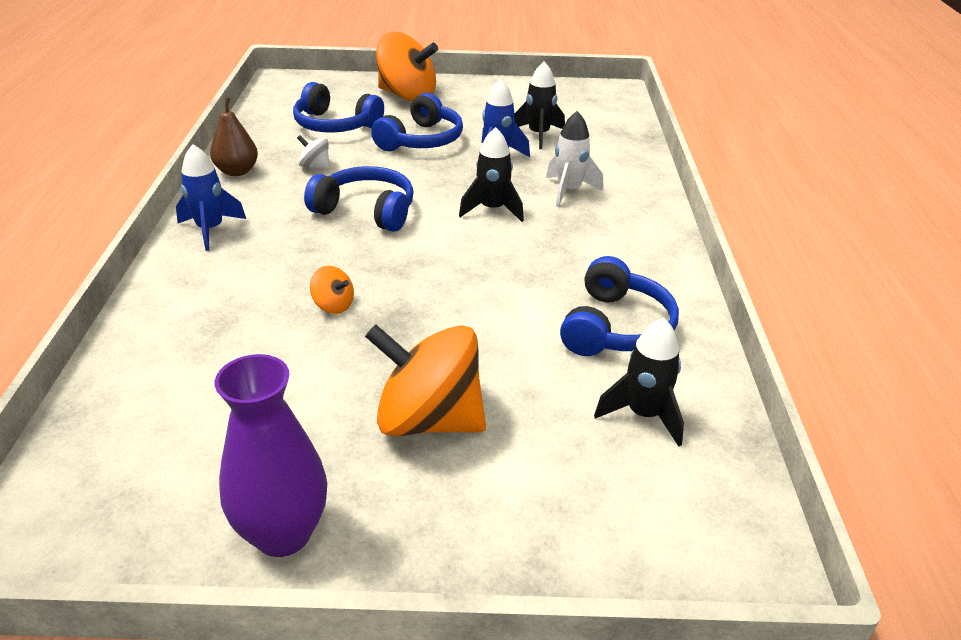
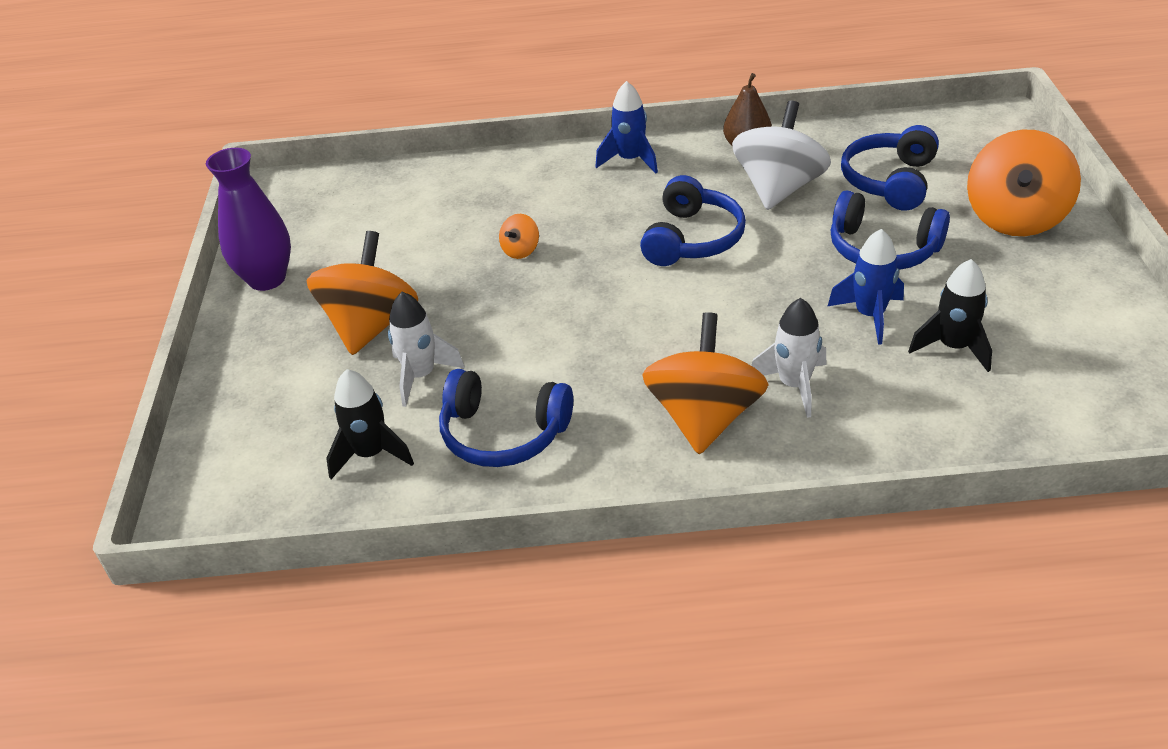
camera: 90 degrees right, 5 degrees up
white spinning top [297,135,330,169] -> white spinning top [732,101,831,210], size x2.28
black rocket [459,127,524,222] -> none
none -> white rocket [388,292,465,407]
none -> orange spinning top [642,312,769,454]

